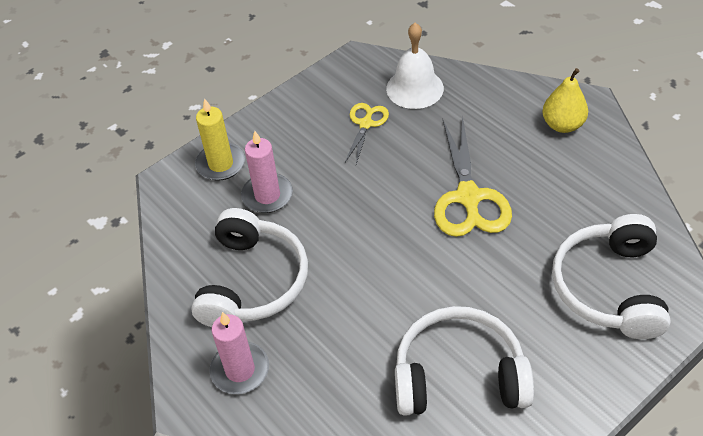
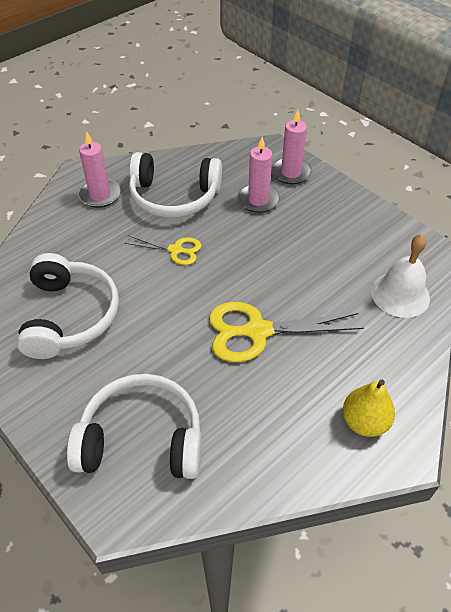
camera: 85 degrees right, 0 degrees up
yellow candle [195,98,245,181] -> pink candle [271,110,312,184]
yellow scissors [345,103,389,164] -> yellow scissors moved to [124,235,201,265]

